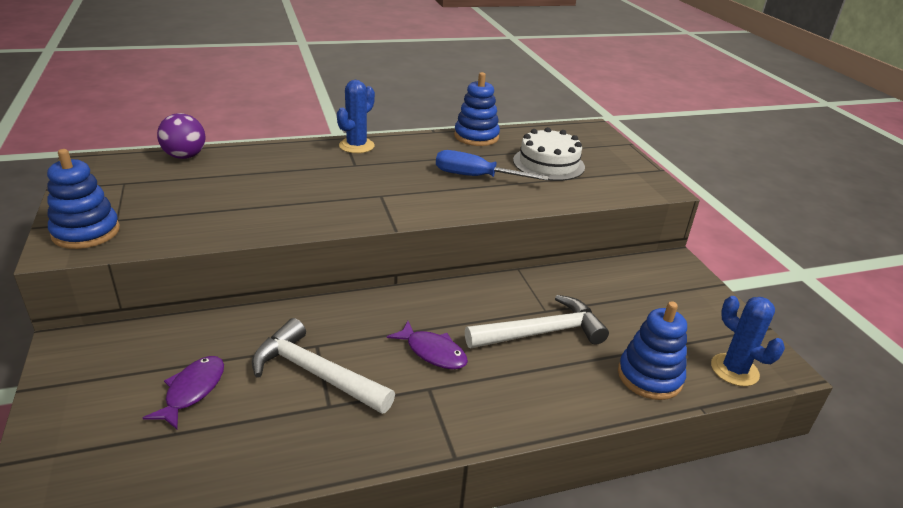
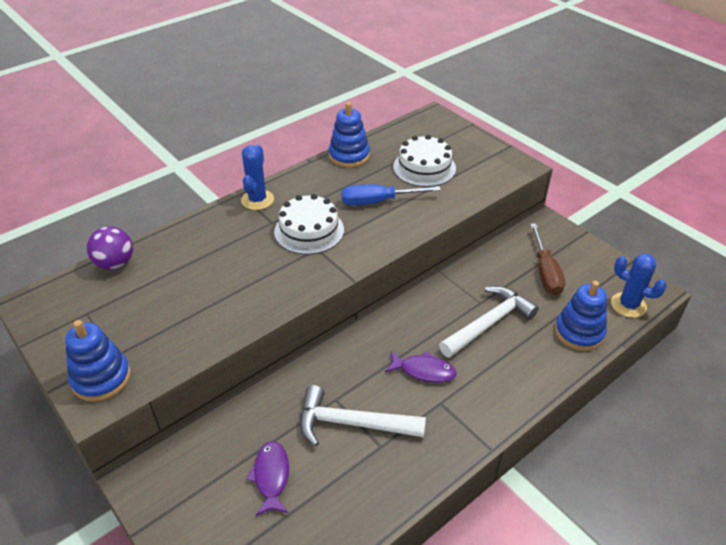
camera: 20 degrees left, 10 degrees up
none -> white cake [274,194,344,254]
none -> brown screwdriver [530,223,565,295]

